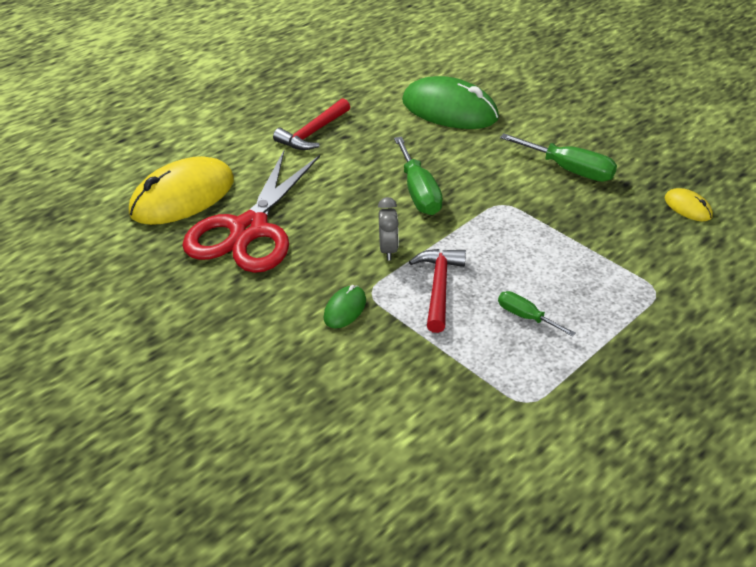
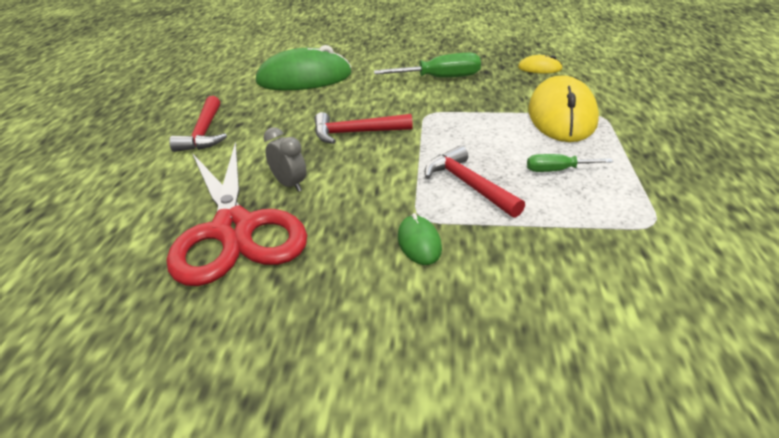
camera: 40 degrees left, 5 degrees down
yellow mouse [129,156,234,225] -> yellow mouse moved to [528,75,599,142]
grey clock [378,197,399,260] -> grey clock moved to [264,127,307,192]
green screwdriver [394,137,443,215] -> red hammer [315,112,413,144]

